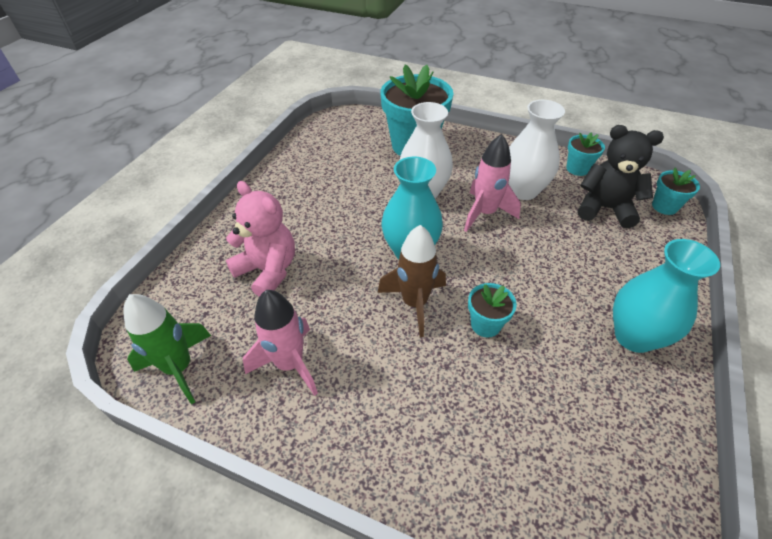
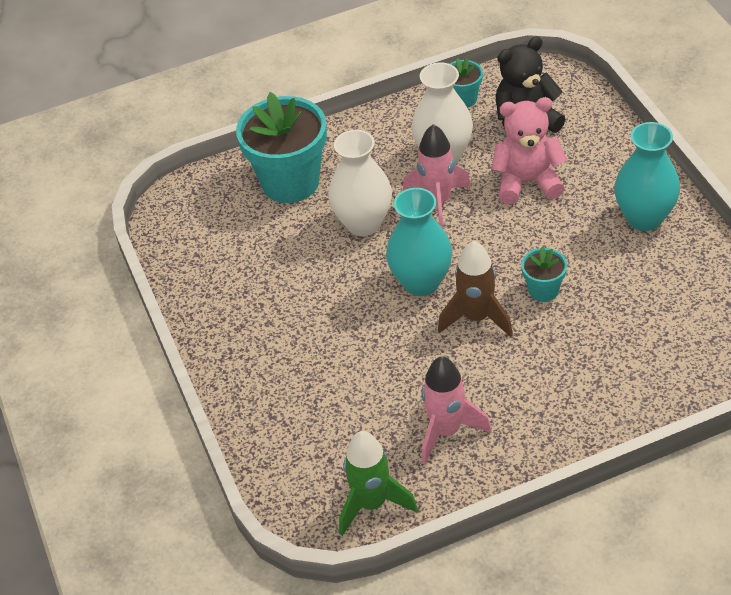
camera: 40 degrees left, 0 degrees up
pink teddy bear [226,181,295,297] -> pink teddy bear moved to [491,97,567,204]
turquoise flower pot [652,168,700,215] -> none

